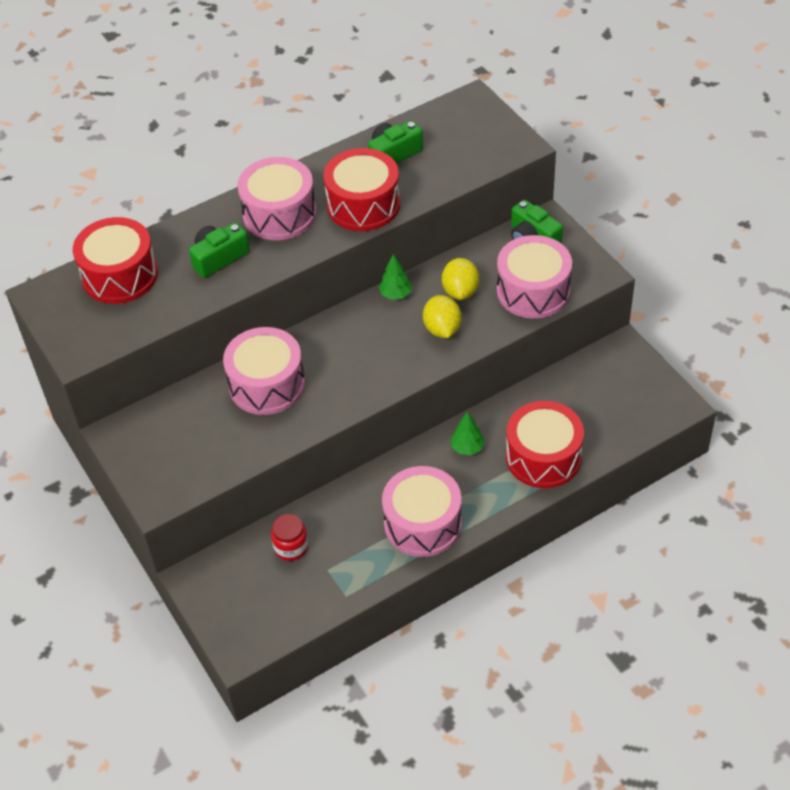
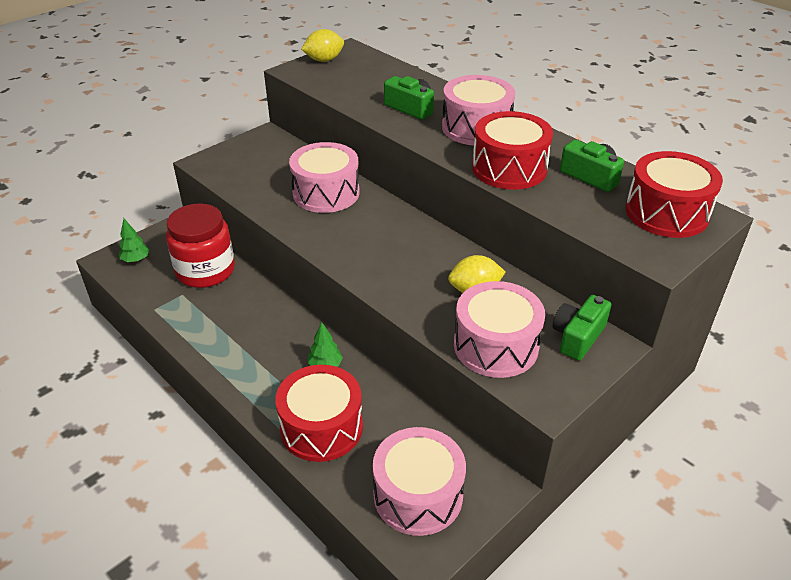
camera: 75 degrees right, 10 degrees down
red drum [73,217,158,304] -> red drum moved to [625,151,723,238]
red jar [271,514,308,561] -> red jar [166,204,235,288], size x2.01
green tree [379,254,412,300] -> green tree moved to [119,218,150,262]
pink drum [382,466,462,557] -> pink drum moved to [373,427,466,536]
yellow lemon [423,295,461,338] -> yellow lemon moved to [301,29,344,62]

